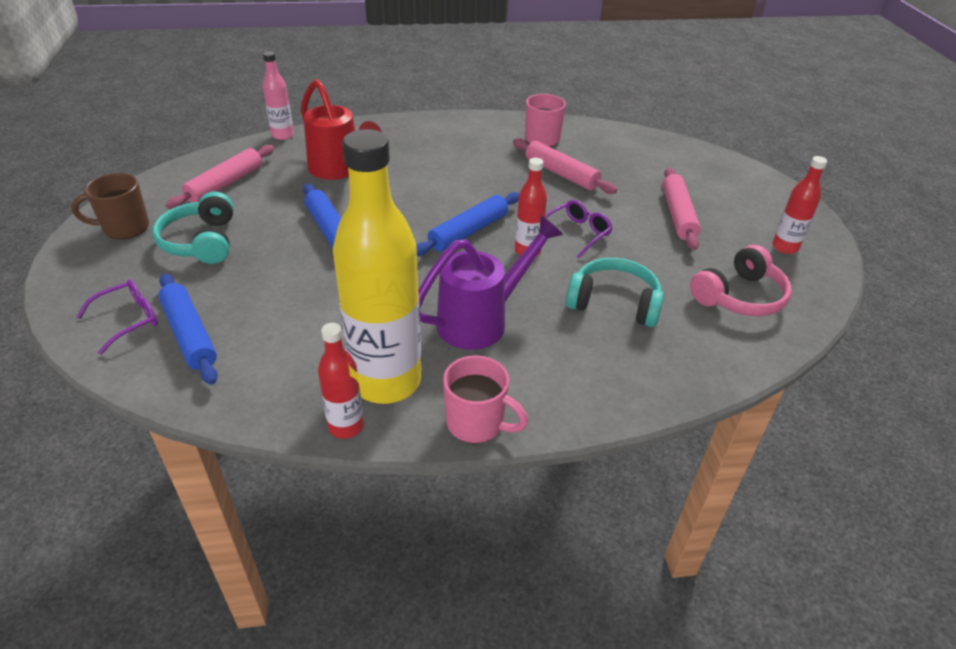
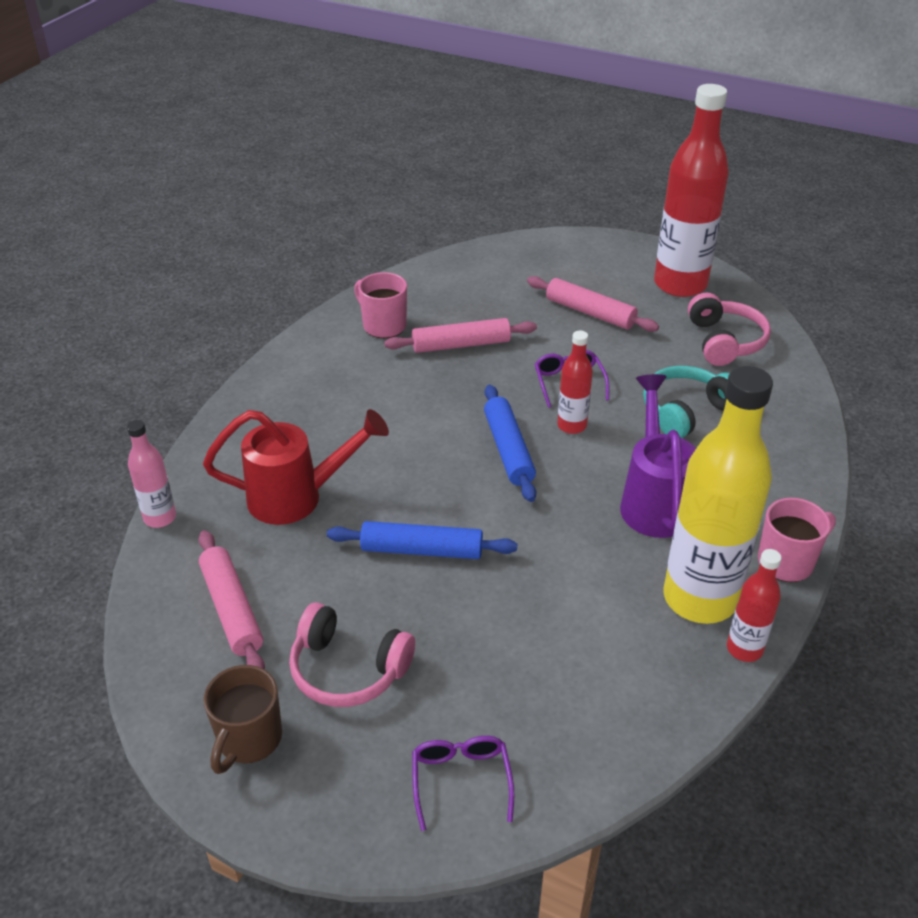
camera: 55 degrees left, 0 degrees up
turquoise headphones [153,192,234,264] -> pink headphones [289,602,415,707]
blue rolling pin [158,273,218,385] -> none
red bottle [772,156,827,254] -> red bottle [654,84,729,297], size x2.12

